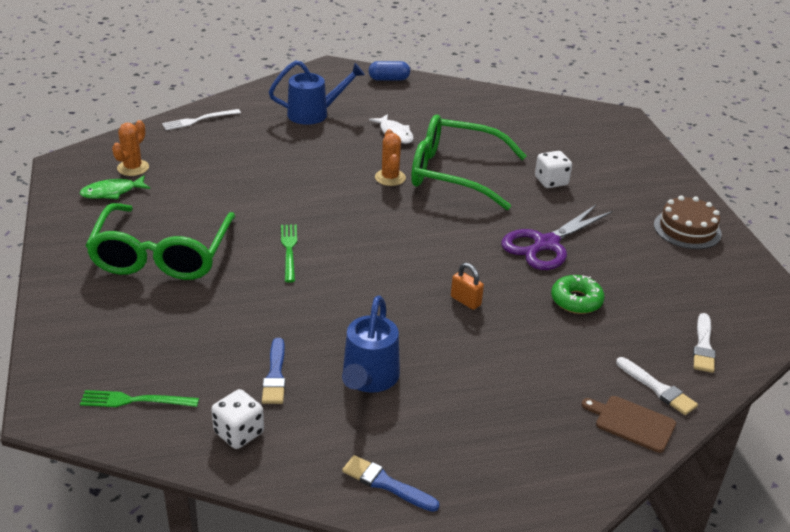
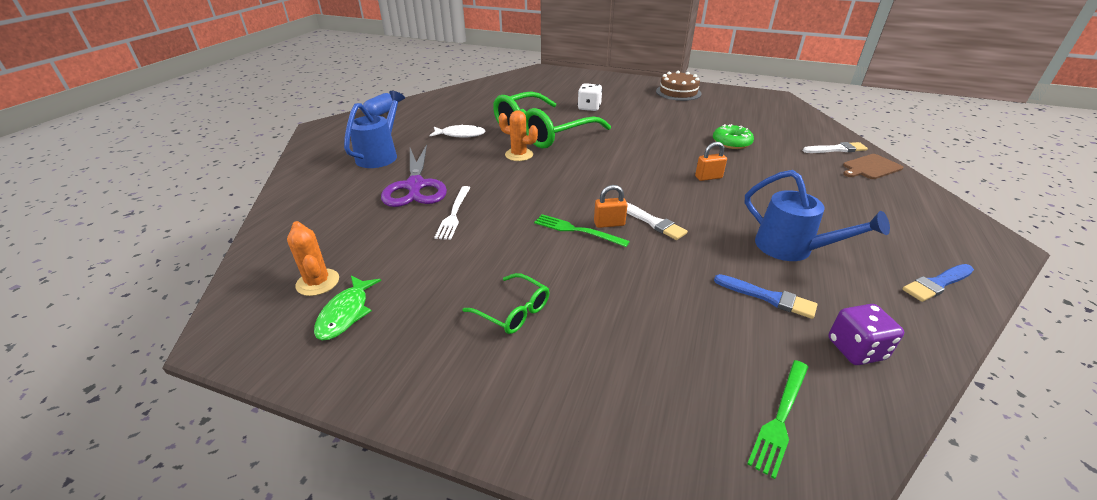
camera: 55 degrees left, 0 degrees up
green glasses [85,203,236,280] -> green glasses [462,273,549,334], size x0.44
white fork [162,109,241,130] -> white fork moved to [434,186,470,240]
white dice [211,389,264,449] -> purple dice [828,304,904,365]
purple scissors [501,205,612,270] -> purple scissors moved to [381,144,447,207]
white brush [693,313,715,373] -> white brush moved to [627,202,688,240]
none -> orange padlock [594,185,628,228]

